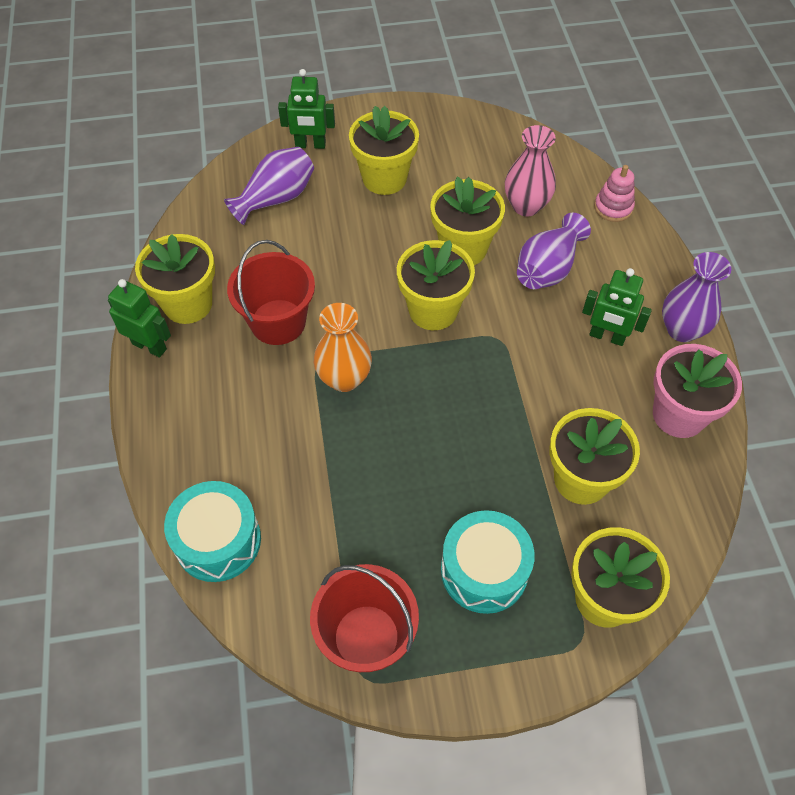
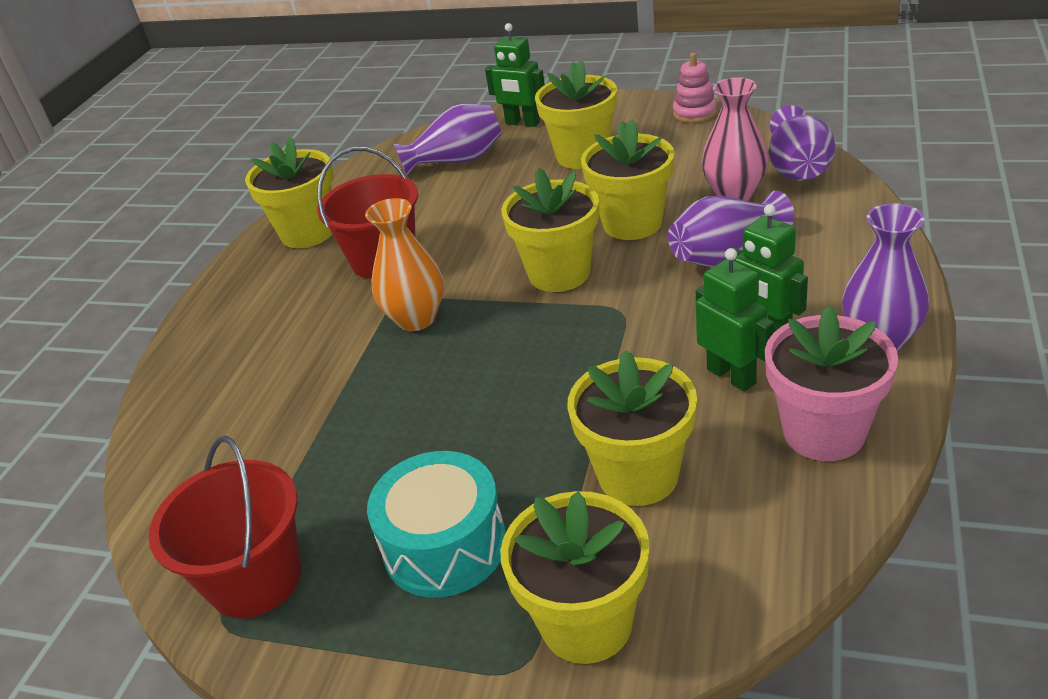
camera: 30 degrees right, 20 degrees down
green robot [108,279,171,358] -> green robot moved to [696,248,774,392]
turquoise drum [164,481,261,582] -> none
pink stacking toy [594,165,635,222] -> pink stacking toy moved to [673,53,717,123]
none -> purple vase [769,105,835,181]

